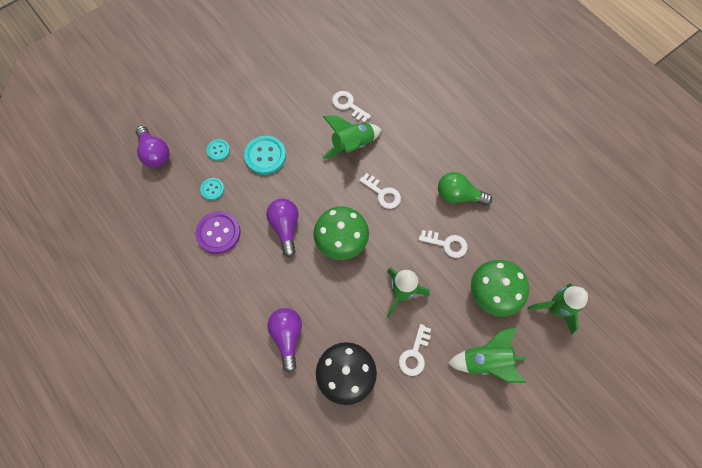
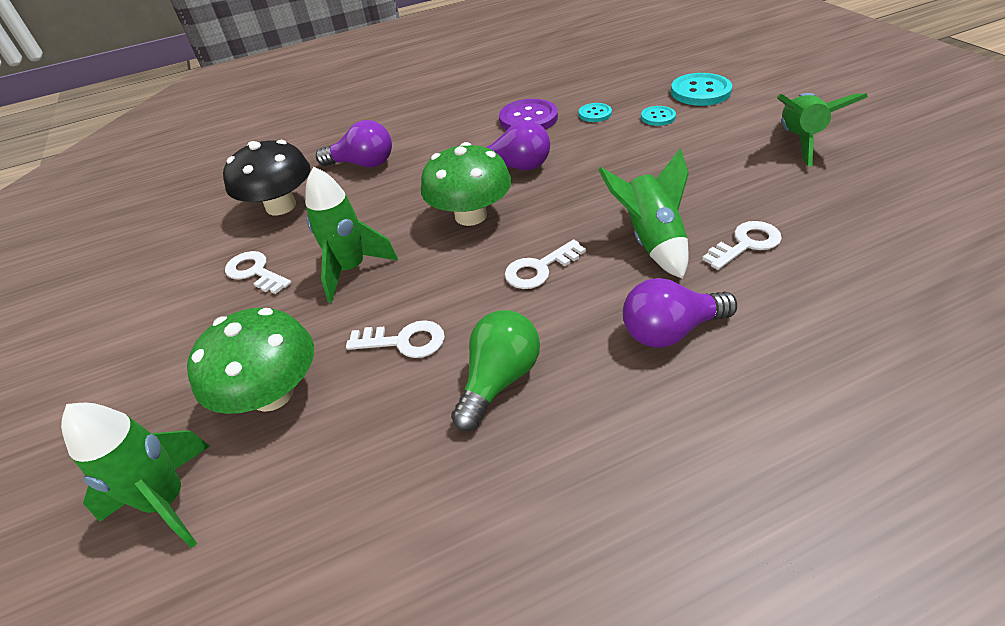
camera: 110 degrees right, 25 degrees down
purple light bulb [136,126,169,168] -> purple light bulb moved to [623,278,737,348]
turquoise button [244,136,286,175] -> turquoise button moved to [671,73,732,106]
white key [419,230,467,258] -> white key turned 120 degrees counterclockwise [346,320,445,358]
green rocket [447,327,526,383] -> green rocket moved to [777,93,868,166]

